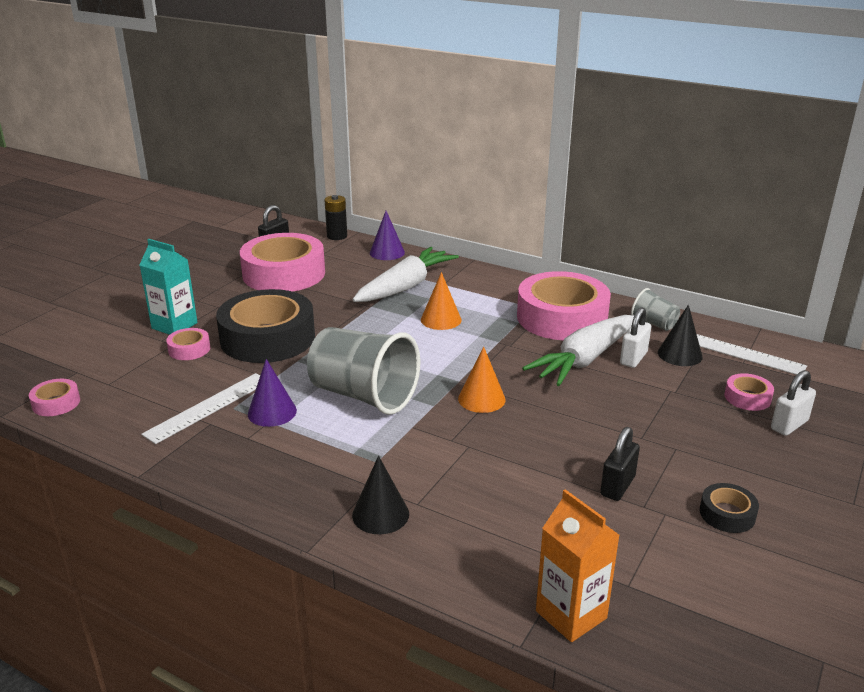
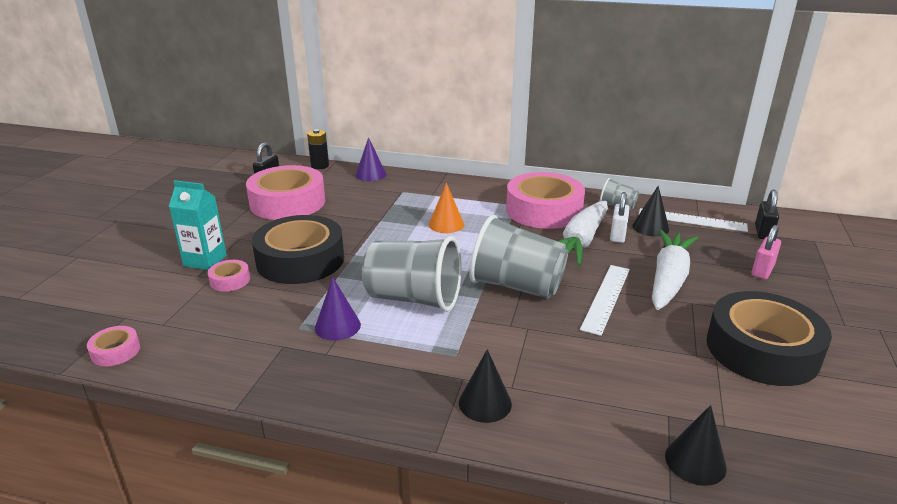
camera: 15 degrees left, 0 degrees up
white ruler [141,373,260,444] -> white ruler moved to [580,265,630,336]
white carrot [352,247,459,302] -> white carrot moved to [652,230,698,310]
orange cone [458,346,506,413] -> grey cup [469,215,568,299]
orange carton [536,489,620,642] -> black cone [665,405,727,486]
black padlock [600,427,640,501] -> black padlock moved to [755,190,779,239]
black tape [700,483,759,533] -> black tape [706,291,832,386], size x2.34
pink tape [725,373,774,411] -> none
white padlock [771,370,816,436] -> pink padlock [751,225,781,280]

